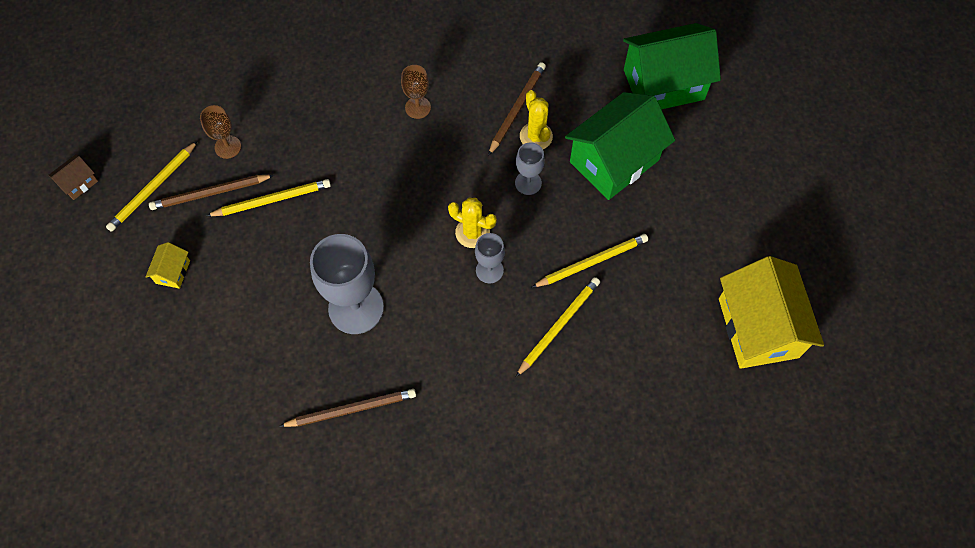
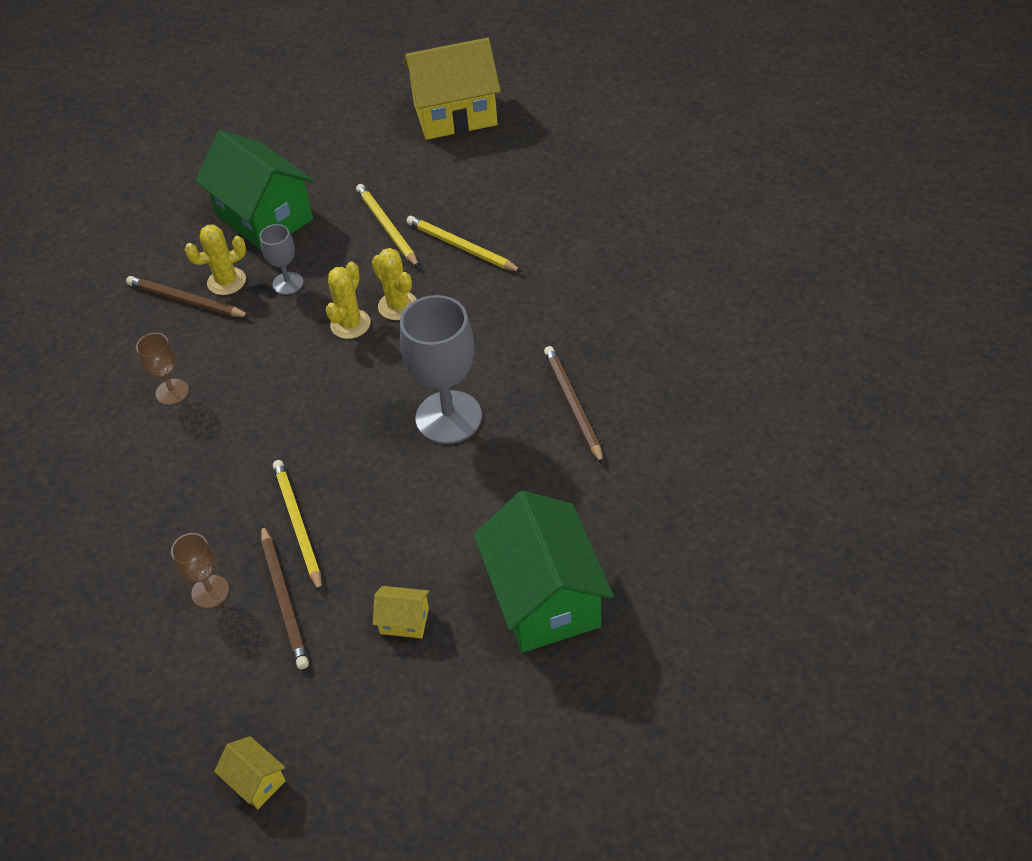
camera: 90 degrees left, 15 degrees down
brown house [48,154,98,200] -> yellow house [214,736,286,809]
yellow pencil [106,141,198,232] -> none
grey goblet [475,233,505,283] -> yellow cactus [372,248,417,320]
green house [623,23,721,110] -> green house moved to [474,491,614,653]

